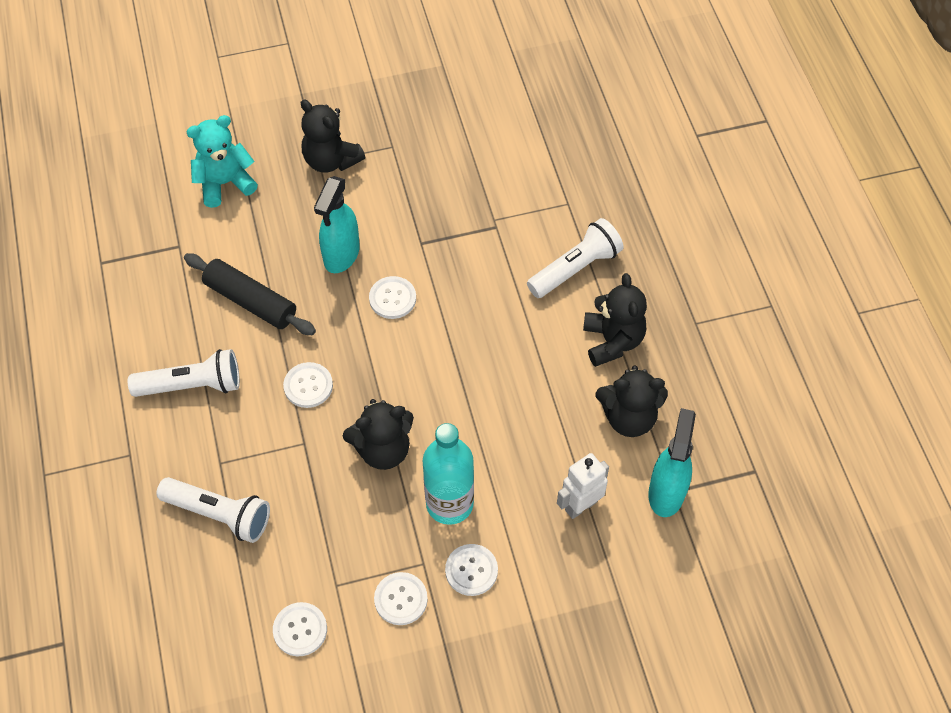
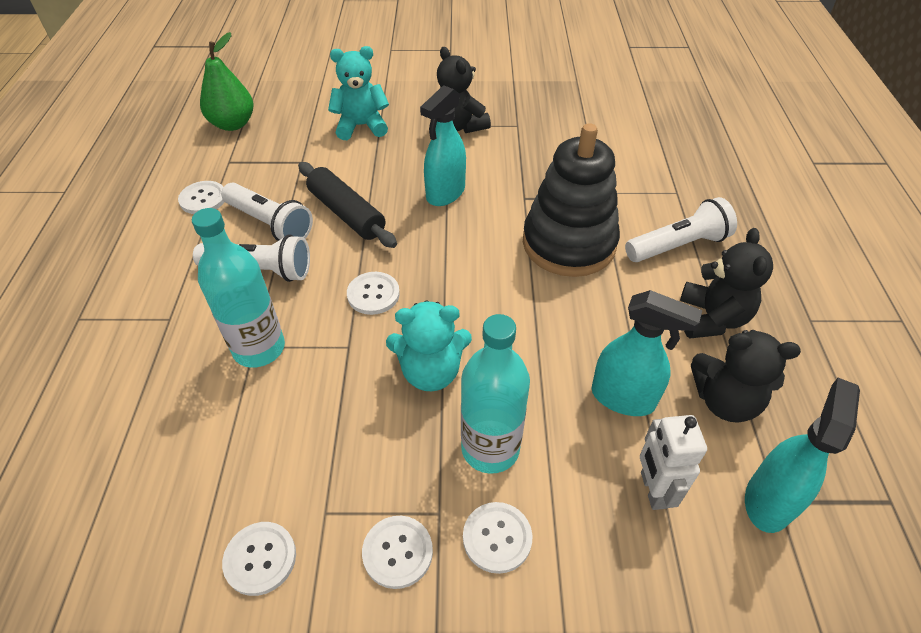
camera: 15 degrees right, 10 degrees down
white flashlight [156,477,270,543] -> white flashlight moved to [221,183,313,241]
black teddy bear [343,399,414,470] -> turquoise teddy bear [386,300,472,391]
white button [369,276,416,319] -> white button moved to [178,181,224,214]
white robot [557,453,609,519] -> white robot turned 75 degrees counterclockwise [640,415,707,510]
none -> turquoise bottle [192,208,285,368]
none -> green pear [200,32,254,131]
none -> black stacking toy [523,123,620,277]
none -> turquoise spray bottle [592,290,702,416]

